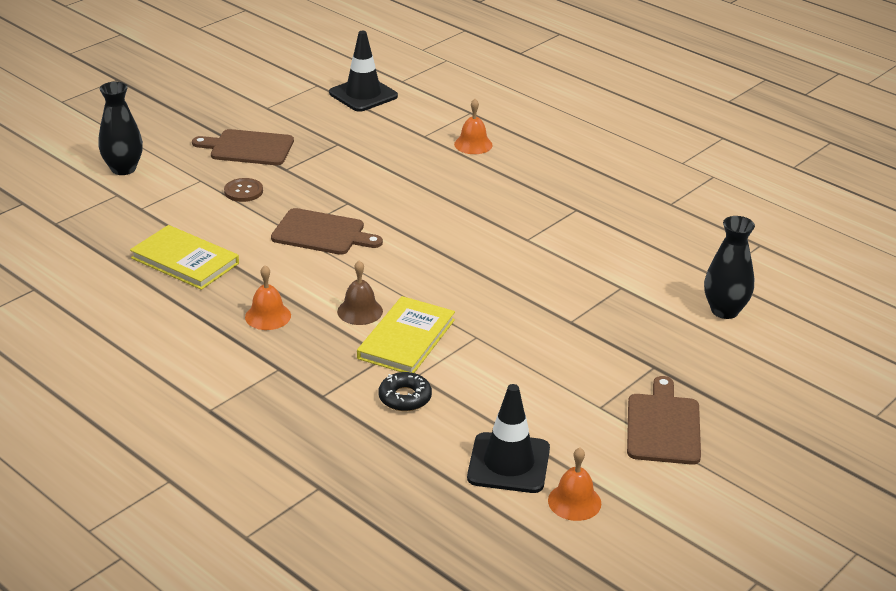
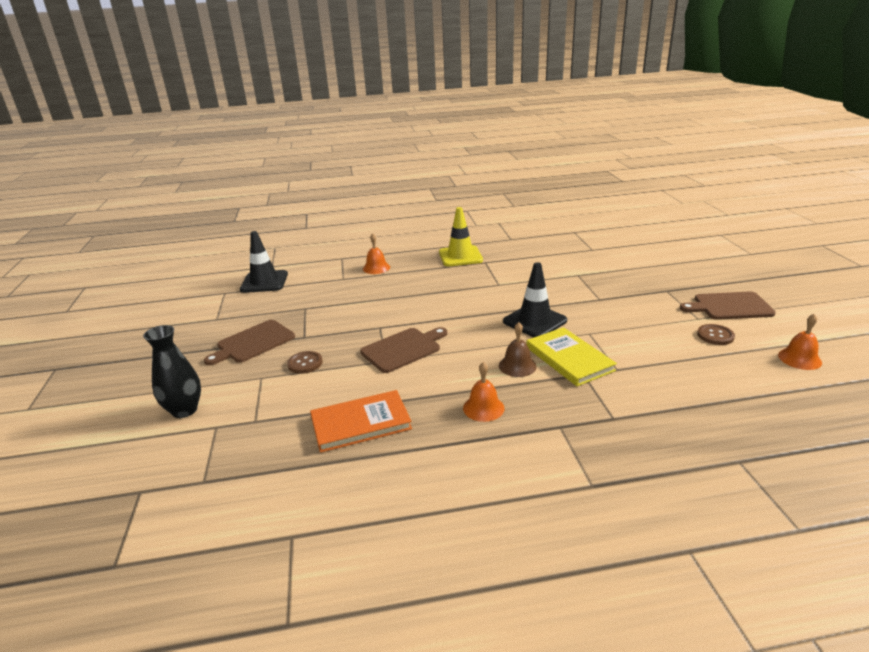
camera: 50 degrees left, 5 degrees down
yellow book [130,225,239,290] -> orange book [310,390,412,453]
black donut [379,372,432,411] -> none
black traffic cone [467,384,550,493] -> black traffic cone moved to [503,262,567,337]
brown cutting board [627,376,701,465] -> brown cutting board turned 45 degrees counterclockwise [680,291,776,320]
black vase [704,216,755,319] -> none
none -> yellow traffic cone [439,207,483,266]
none -> brown button [697,324,735,345]

